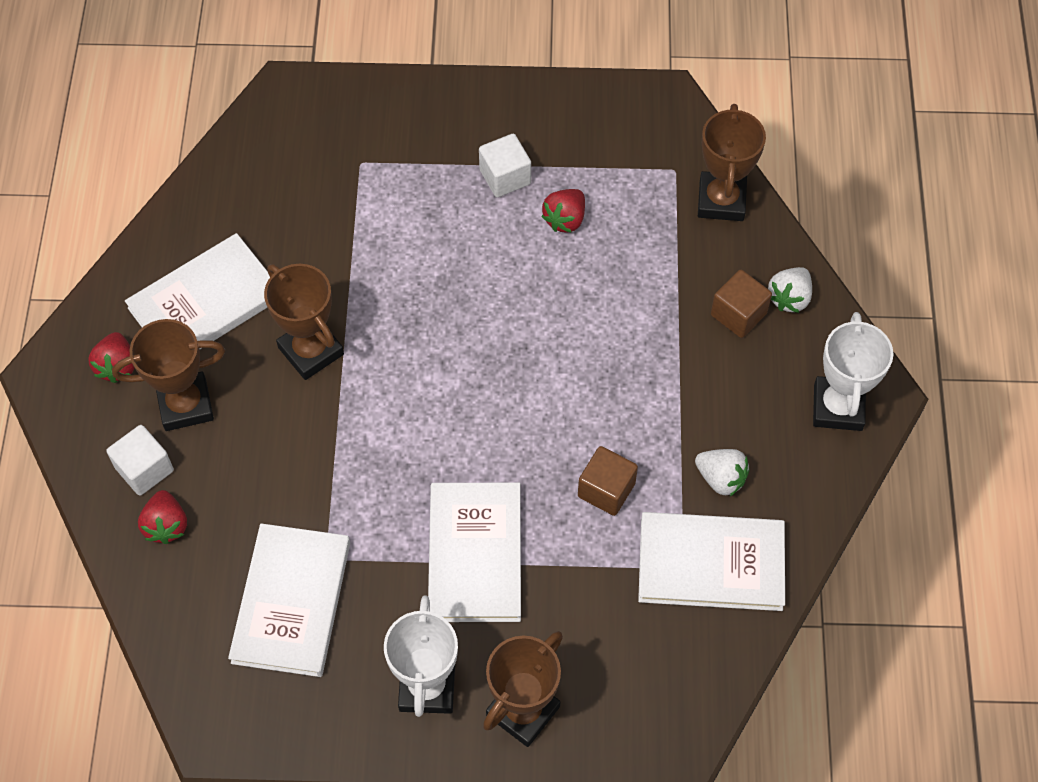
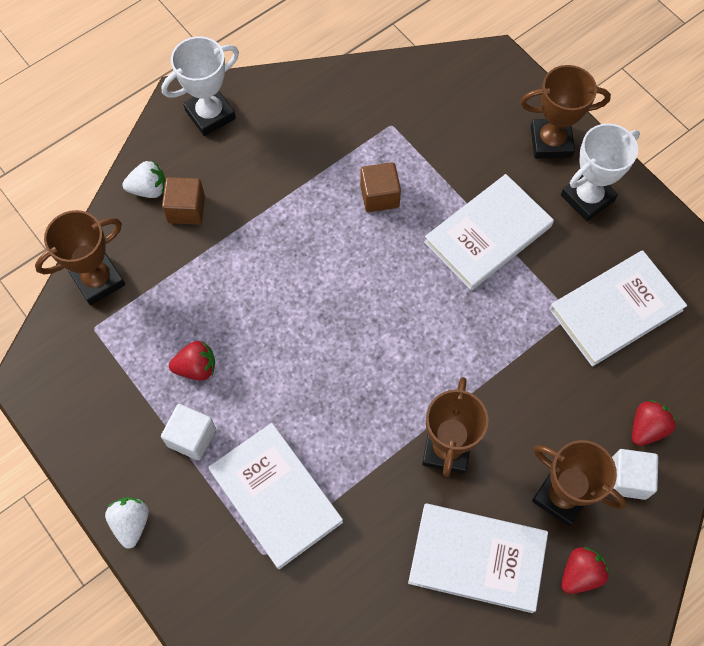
camera: 130 degrees left, 5 degrees up
white book [638,512,785,611] -> white book moved to [209,423,343,569]
white strawberry [695,449,750,496] -> white strawberry moved to [105,497,149,549]

